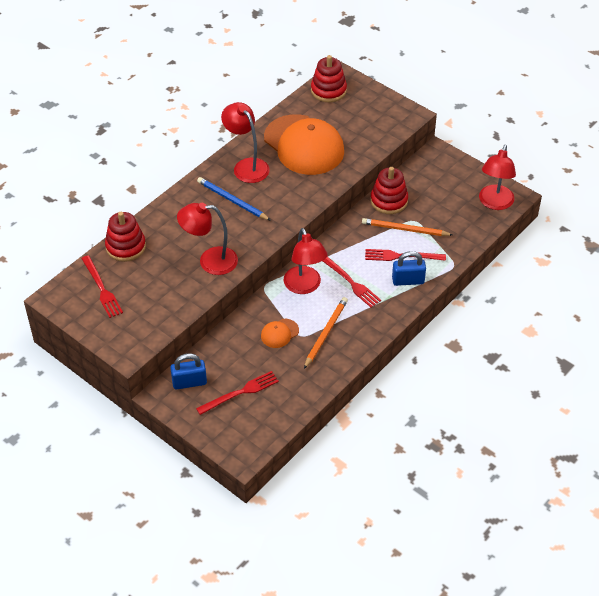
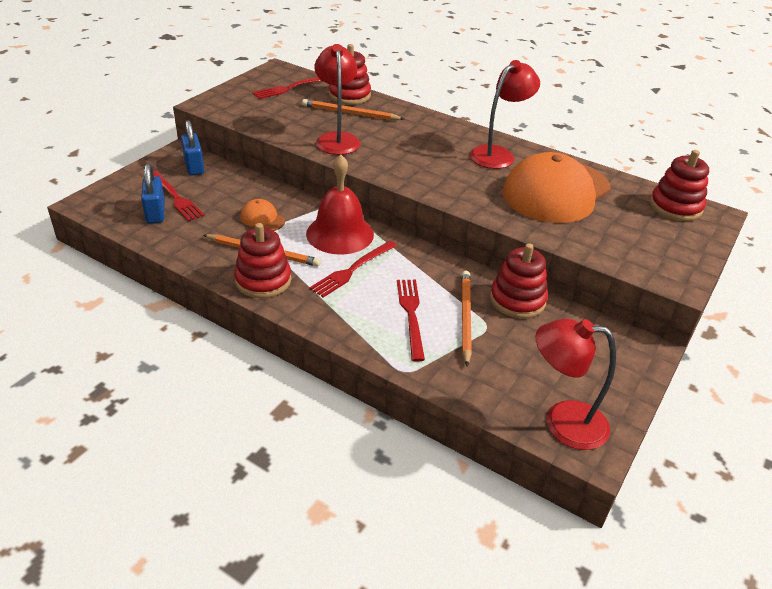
camera: 80 degrees right, 10 degrees down
blue pencil [197,177,271,221] -> none
red lamp [284,228,328,294] -> red bell [306,154,374,255]
blue padlock [392,251,426,286] -> blue padlock moved to [141,163,165,223]
none -> red stacking toy [234,223,291,298]
none -> orange pencil [302,99,404,120]

